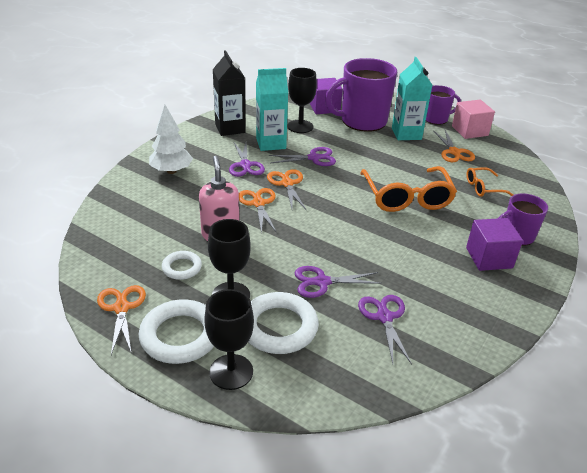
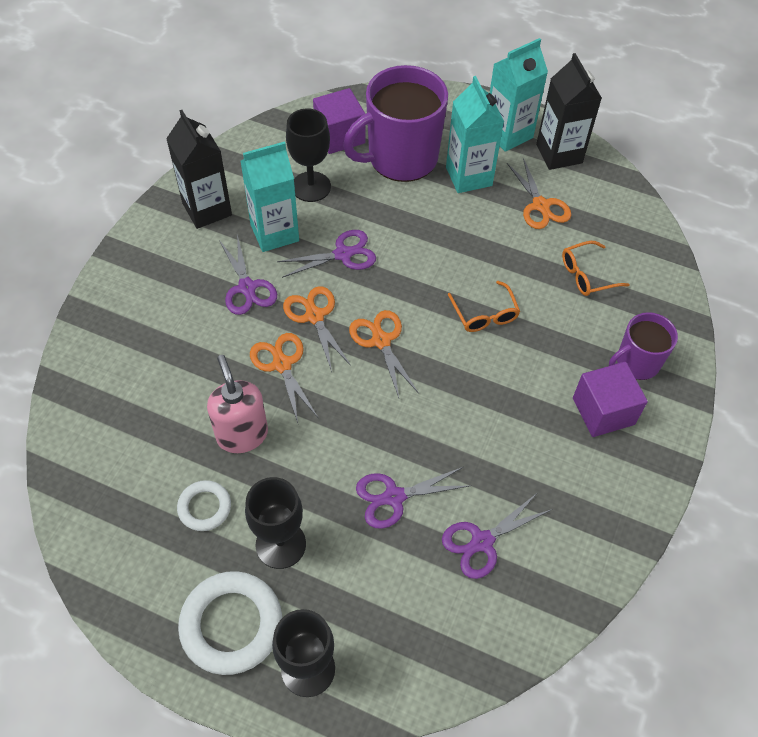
camera: 10 degrees left, 20 degrees up
orange scissors [97,285,146,355] -> orange scissors moved to [349,310,419,398]
white tree [149,105,193,174] -> none
white ring [249,292,319,354] -> none
purple scissors [358,295,412,365] -> purple scissors turned 105 degrees counterclockwise [442,493,552,579]
orange glasses [360,166,457,212] -> orange glasses [448,281,520,332], size x0.52
purple mug [426,85,461,125] -> turquoise carton [490,38,548,152]
pink cube [452,100,495,139] -> black carton [536,53,602,170]

